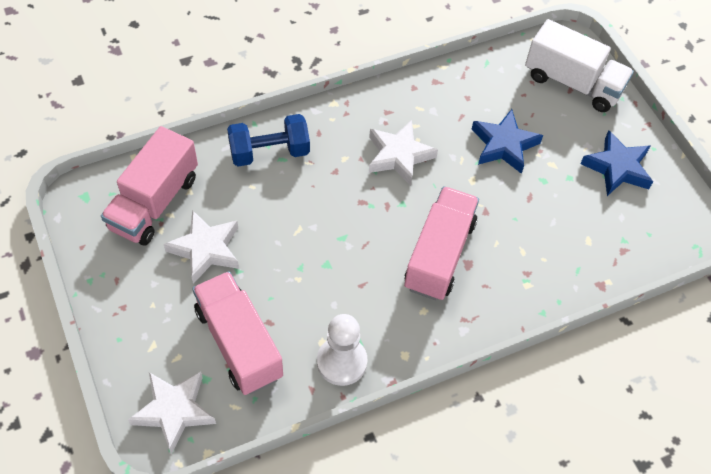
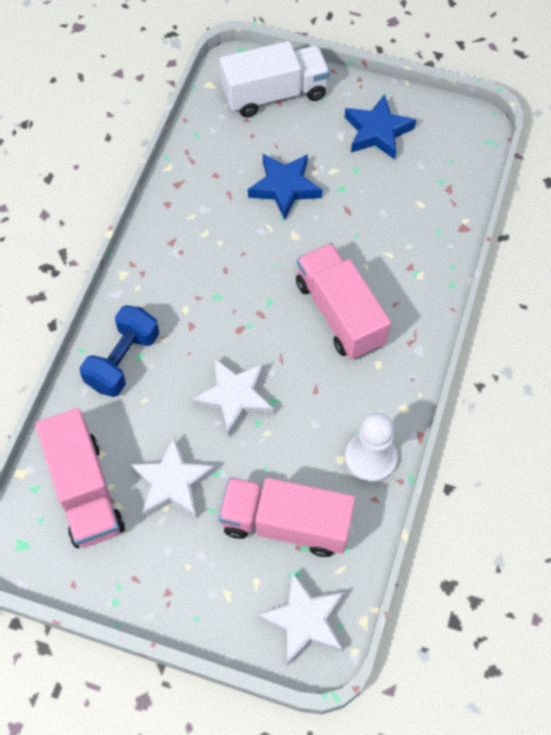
camera: 45 degrees left, 5 degrees up
white star [369,120,438,186] -> white star moved to [192,358,274,437]

